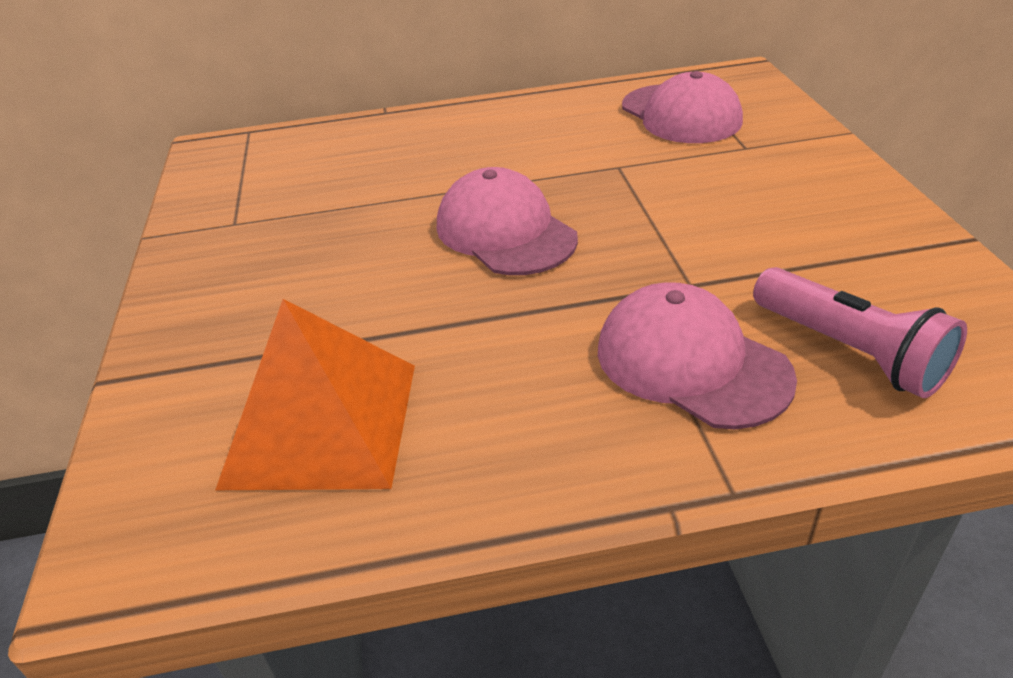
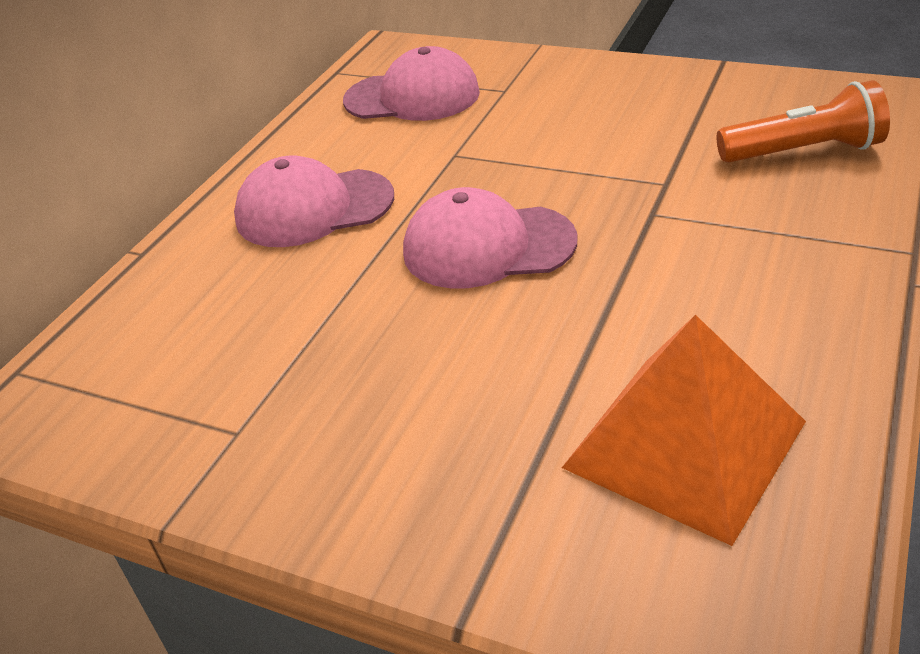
camera: 55 degrees left, 0 degrees up
pink cap [598,282,797,429] -> pink cap moved to [234,156,394,247]
pink flashlight [753,267,967,398] -> orange flashlight [717,80,890,163]

